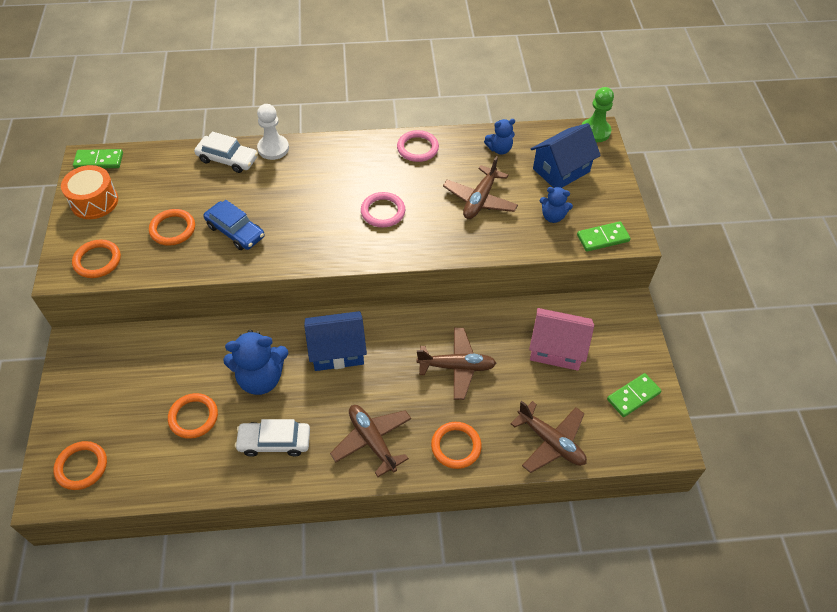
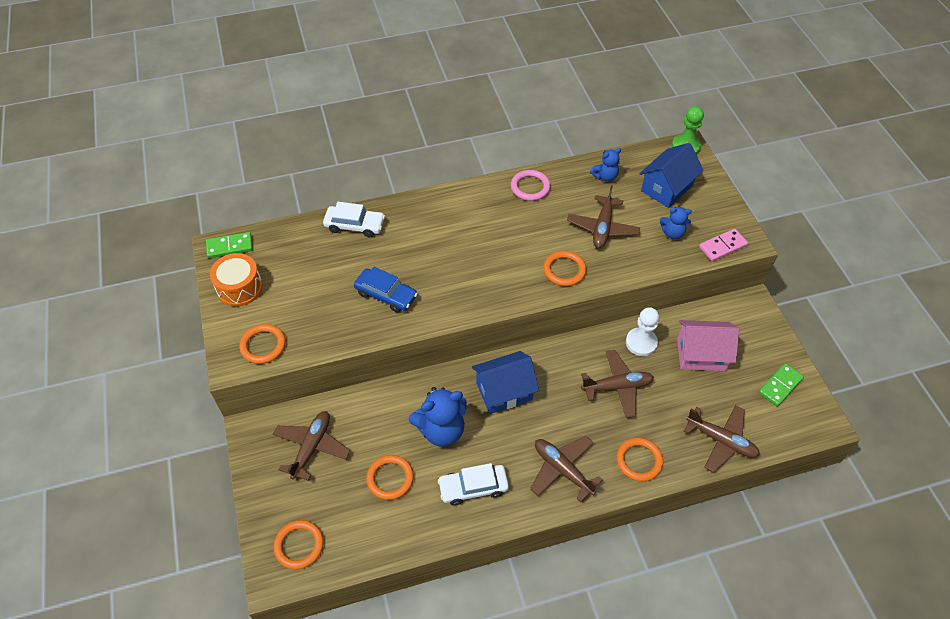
camera: 10 degrees left, 0 degrees up
orange ring [149,209,195,246] -> orange ring moved to [543,251,586,286]
white pawn [257,104,289,160] -> white pawn moved to [626,307,659,356]
pink ring [361,192,405,227] -> none
green domino [577,222,631,252] -> pink domino [699,229,748,261]
none -> brown plane [273,411,350,481]

